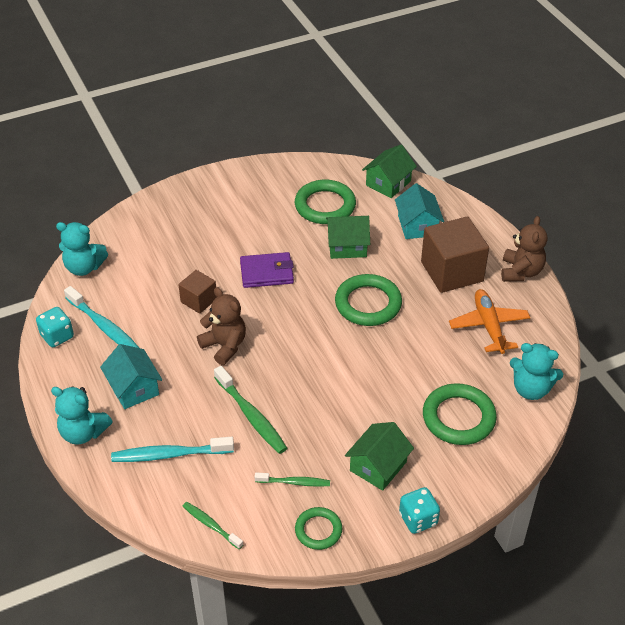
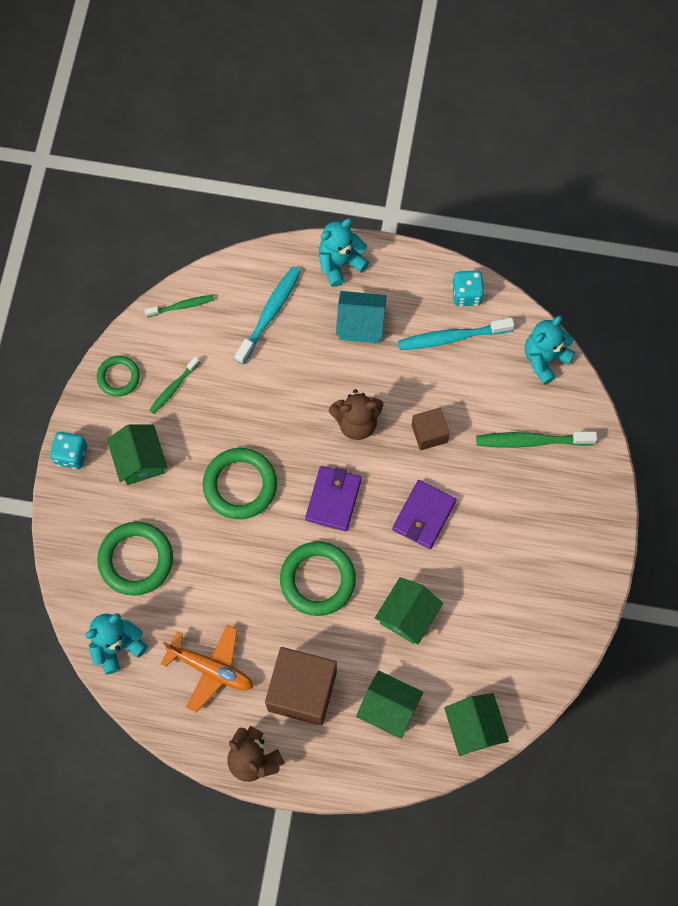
camera: 125 degrees right, 25 degrees up
green toothbrush [214,366,287,454] -> green toothbrush moved to [476,431,597,448]
green ring [295,179,356,224] -> green ring moved to [203,448,277,519]
turquoise house [395,183,444,239] -> green house [356,670,423,739]
none -> purple wallet [305,466,362,531]

